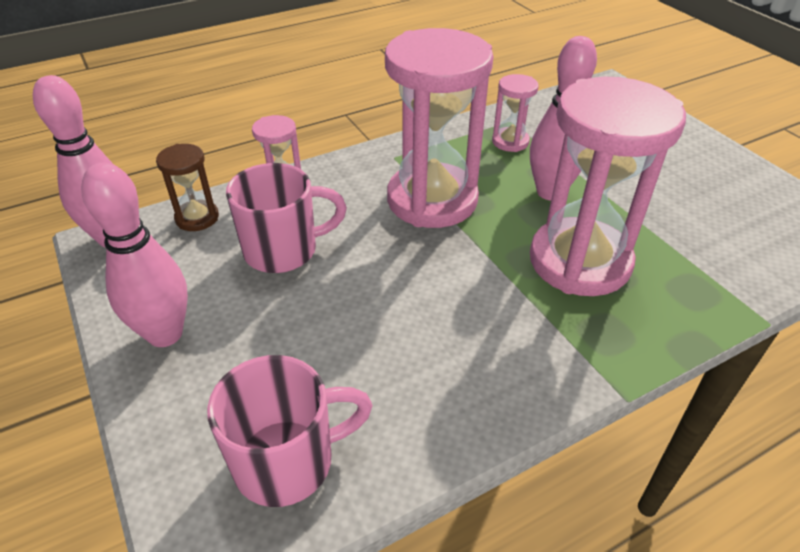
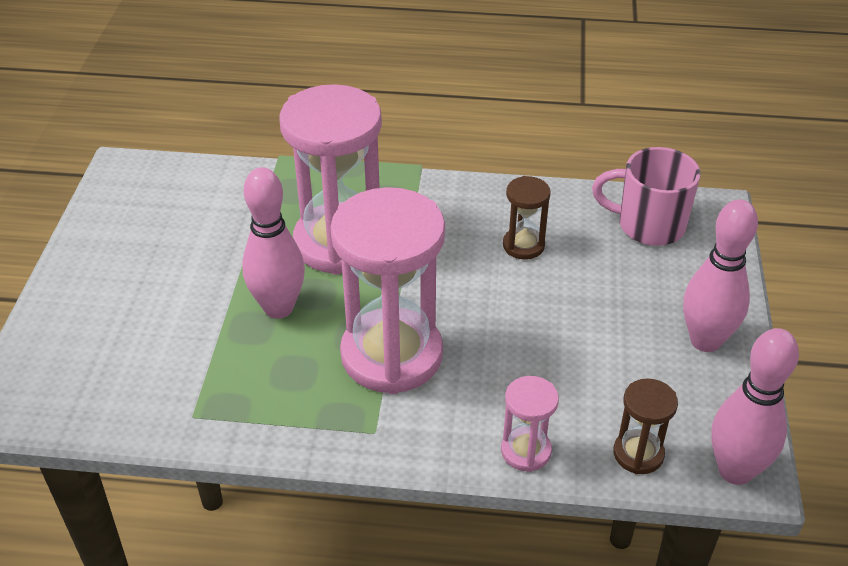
camera: 145 degrees left, 0 degrees up
pink mug [226,163,347,273] -> none
pink hourglass [492,74,539,152] -> none
none -> brown hourglass [503,176,551,259]

